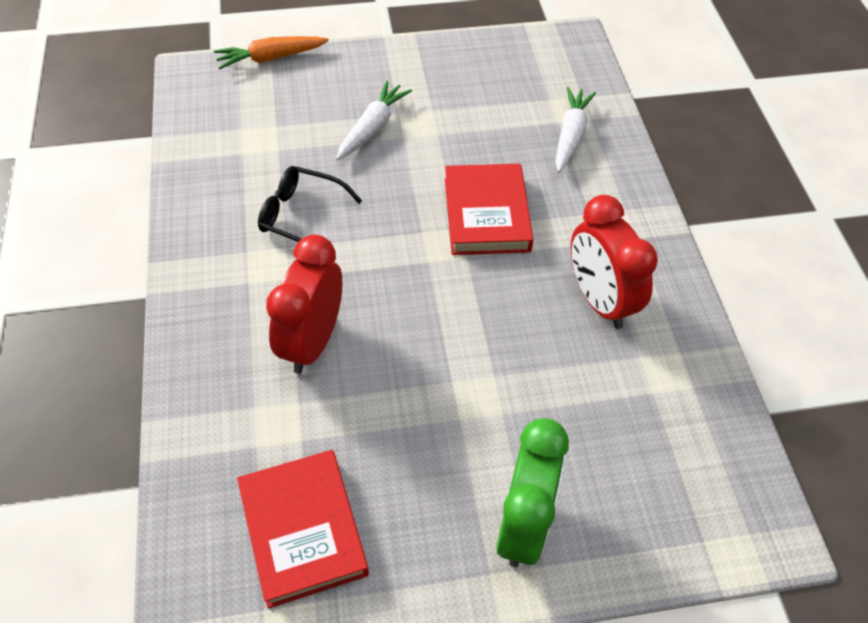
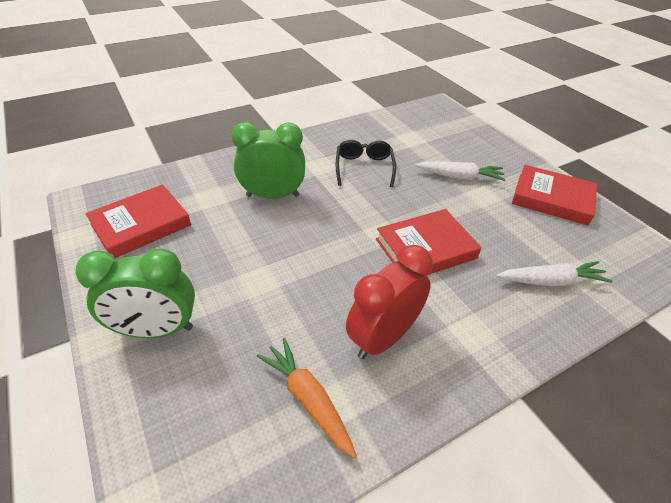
camera: 70 degrees right, 10 degrees down
orange carrot [214,36,329,70] -> orange carrot moved to [257,338,357,458]
red clock [266,234,342,374] -> green clock [232,122,305,199]
none -> red book [512,165,597,226]

